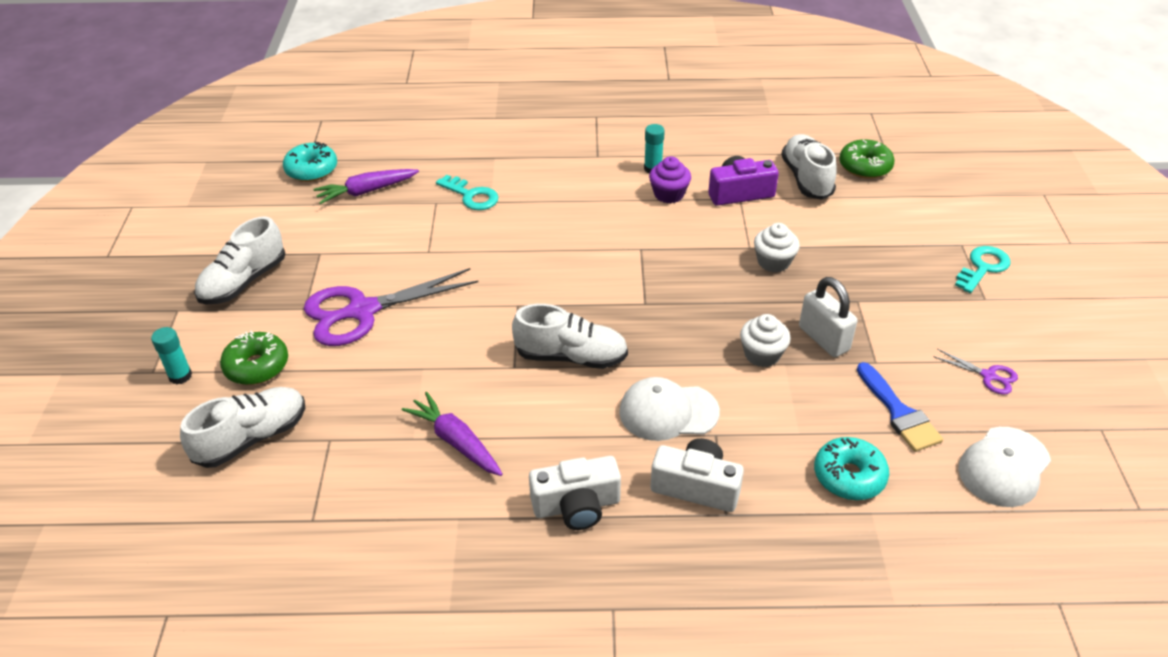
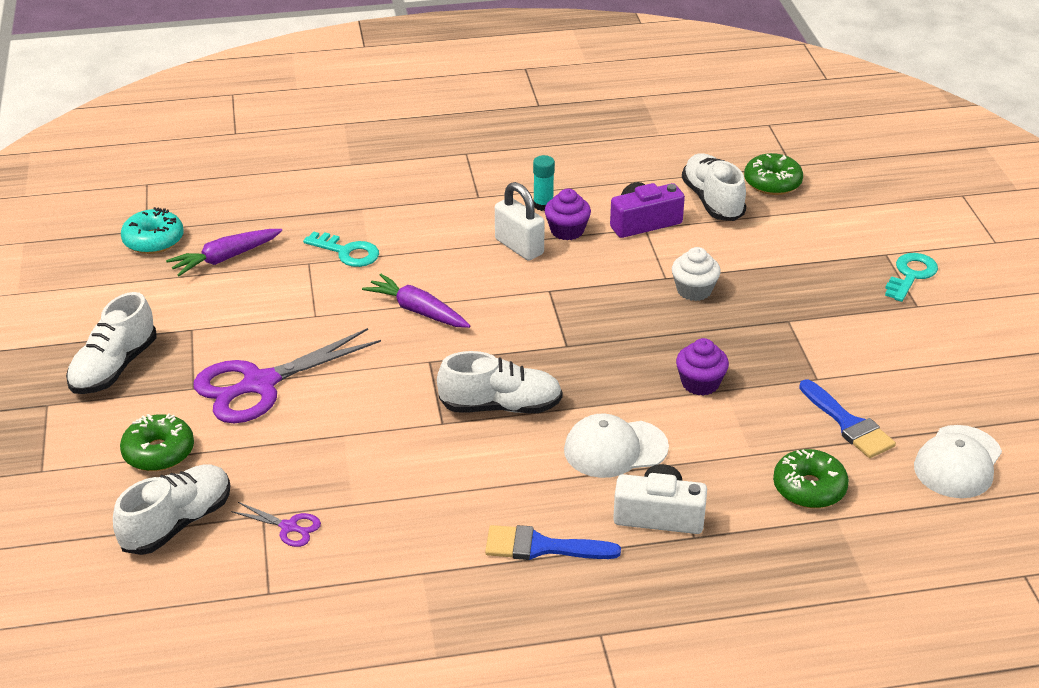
camera: 10 degrees left, 5 degrees down
turquoise glue stick [151,327,192,384] -> none
purple carrot [402,392,503,476] -> purple carrot moved to [362,274,470,328]
white camera [529,456,621,530] -> blue brush [485,525,621,560]
white cupcake [740,314,791,367] -> purple cupcake [676,338,729,396]
white padlock [799,277,857,357] -> white padlock moved to [495,182,545,261]
turquoise donut [814,437,889,500] -> green donut [773,449,849,508]
purple scissors [933,349,1018,395] -> purple scissors moved to [231,502,321,547]

